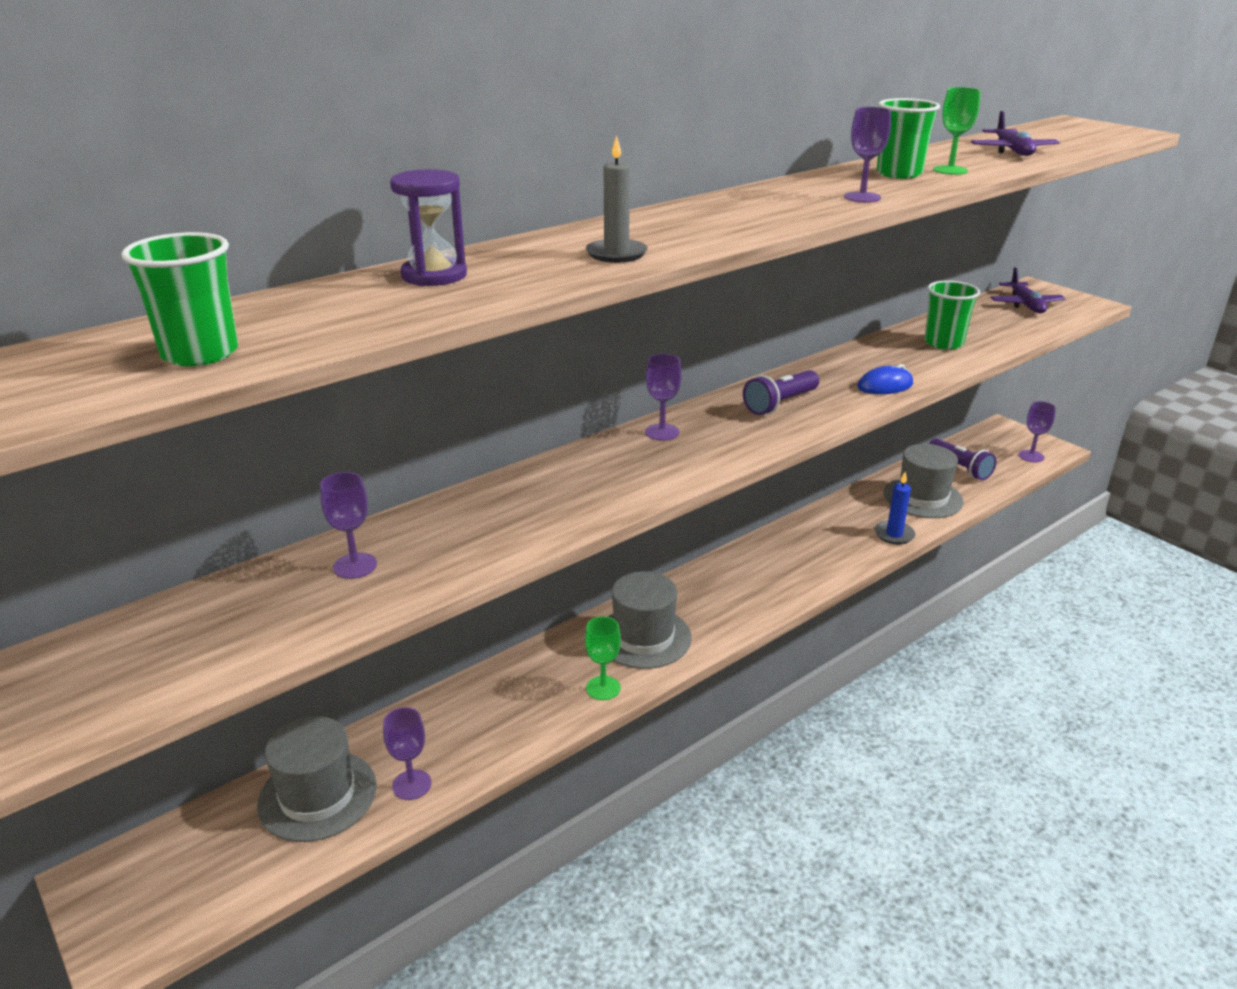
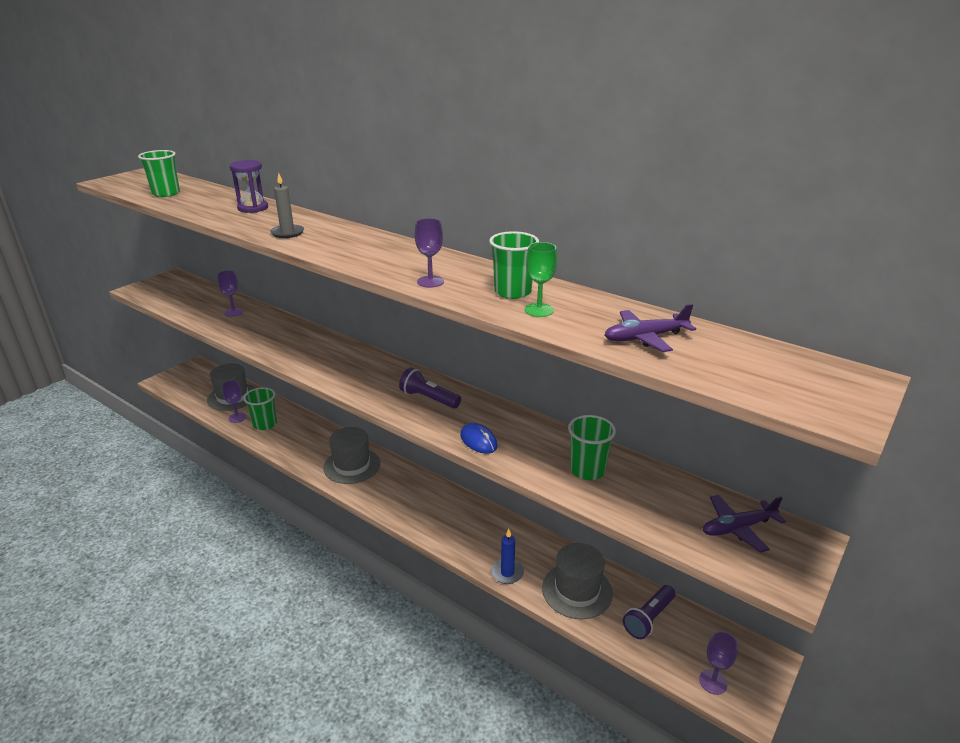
camera: 75 degrees right, 0 degrees up
green goblet [585,617,621,700] -> none
purple goblet [645,354,682,441] -> none
none -> green cup [243,387,277,430]

